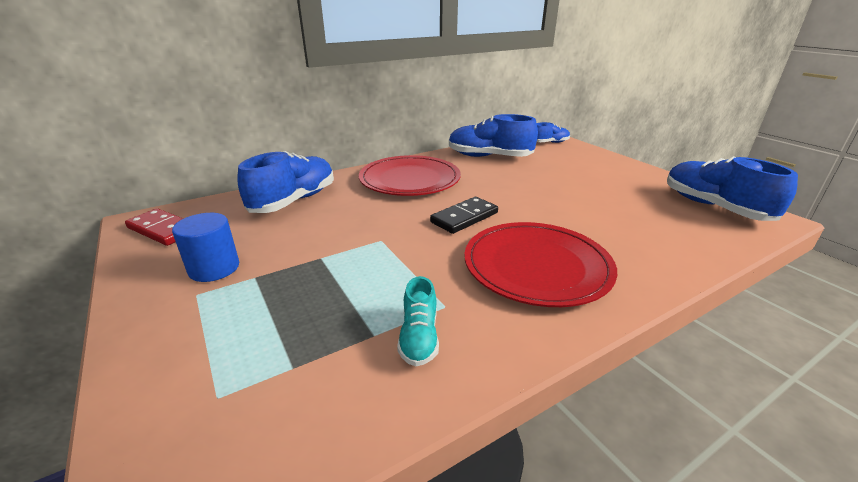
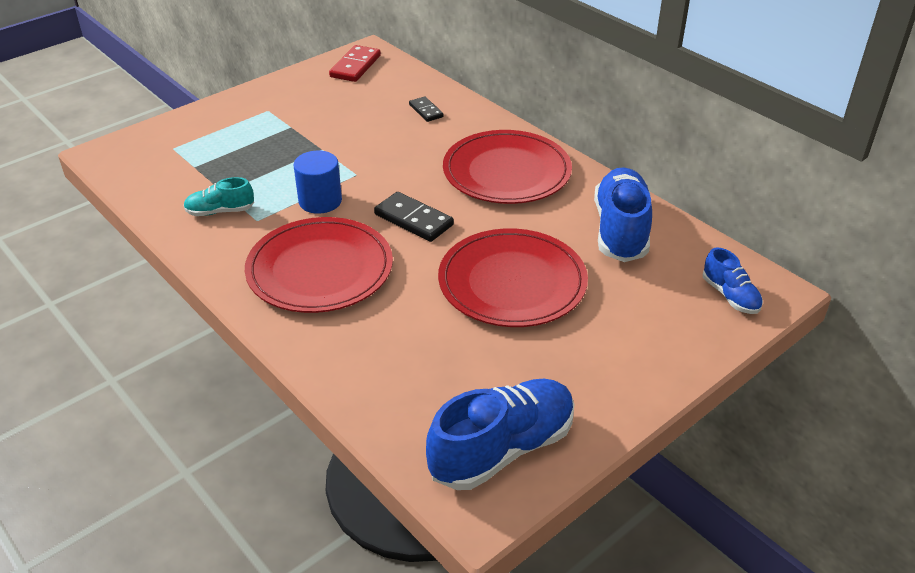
camera: 80 degrees right, 10 degrees up
blue cylinder [172,213,239,282] -> blue cylinder moved to [293,151,342,214]
blue shoe [237,151,334,213] -> black domino [409,96,444,122]
none -> red plate [438,228,588,327]

